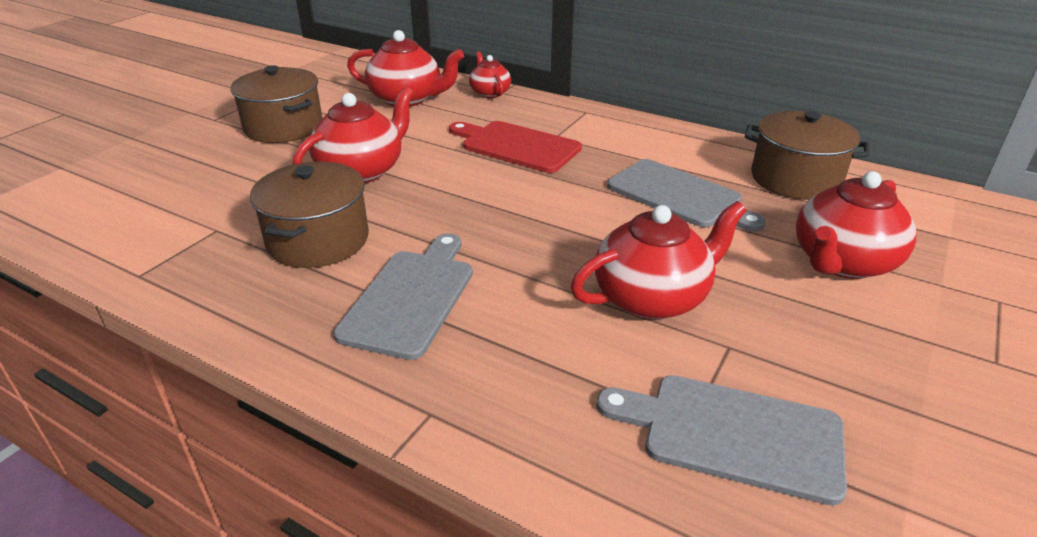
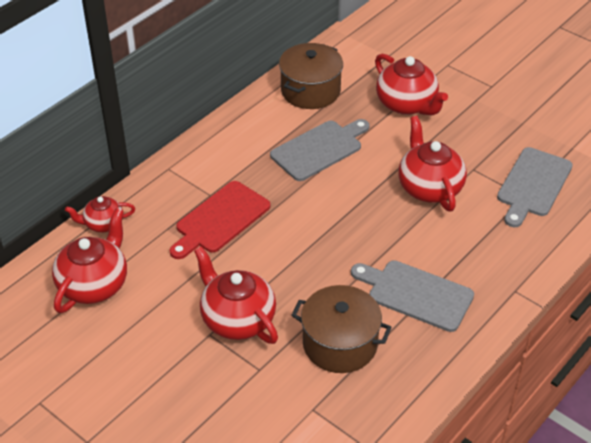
camera: 80 degrees left, 10 degrees up
brown pot [230,65,323,143] -> none

